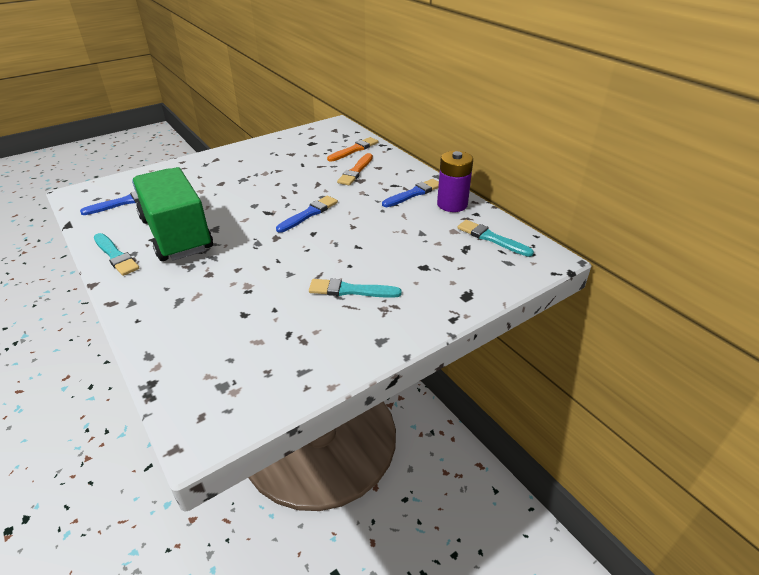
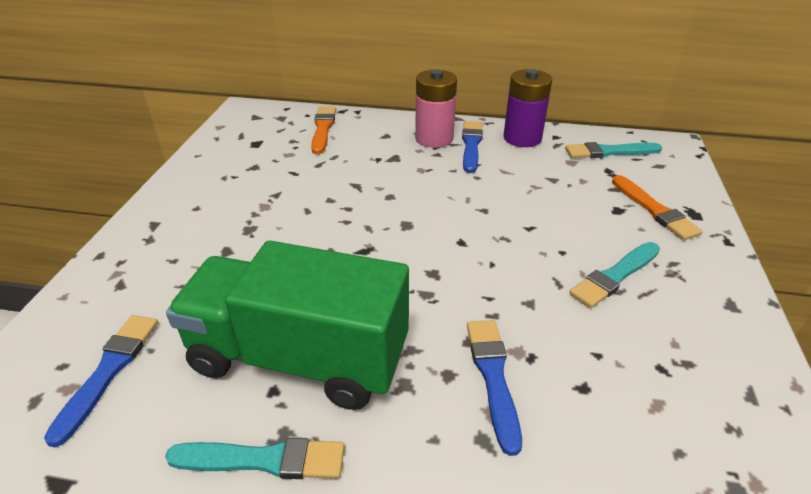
camera: 45 degrees left, 0 degrees up
blue brush [276,196,338,233] -> blue brush moved to [467,320,522,456]
orange brush [337,153,373,185] -> orange brush moved to [612,175,703,240]
none -> pink battery [415,69,457,148]

